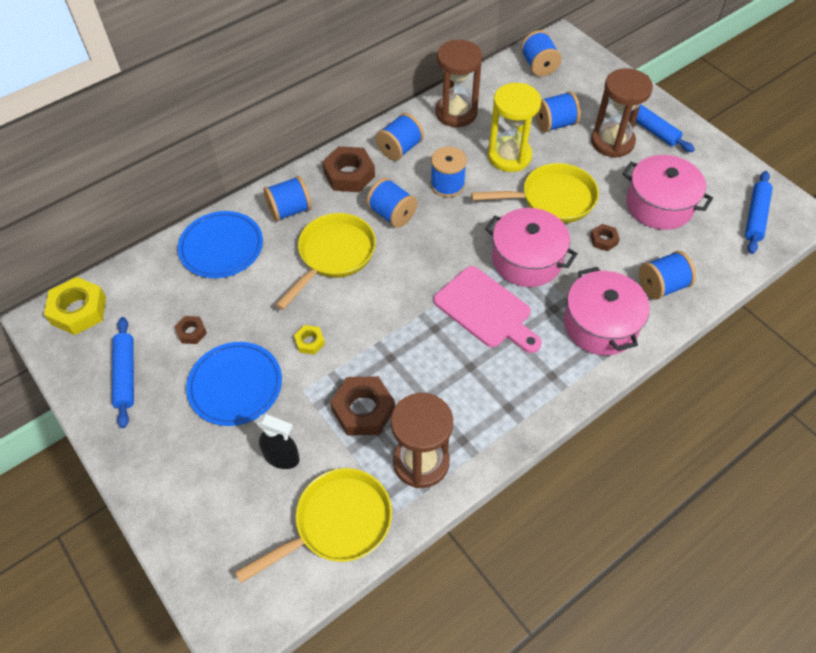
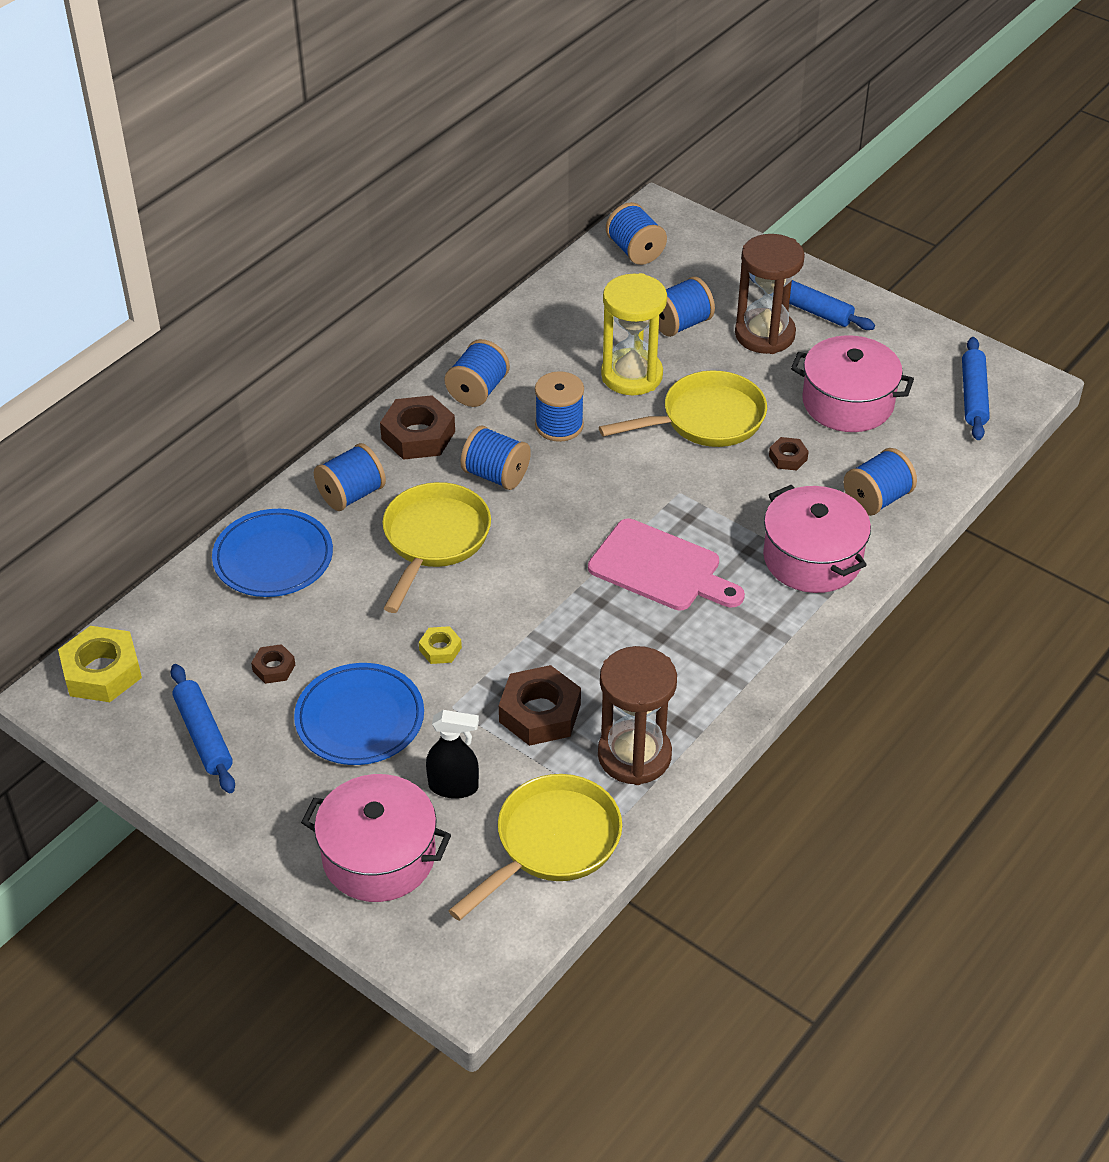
camera: 15 degrees left, 10 degrees down
brown hourglass [435,40,482,127] -> none
pink pot [485,208,578,287] -> pink pot moved to [301,774,451,902]

